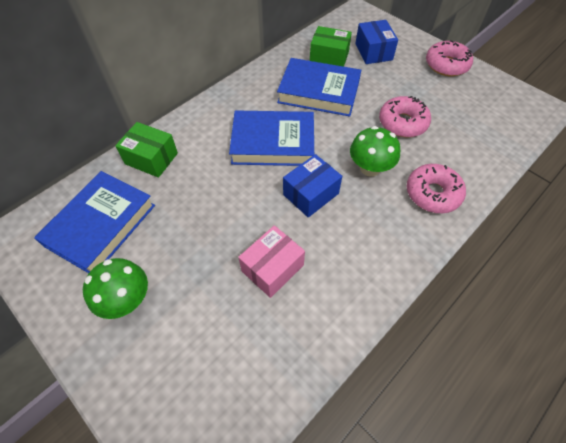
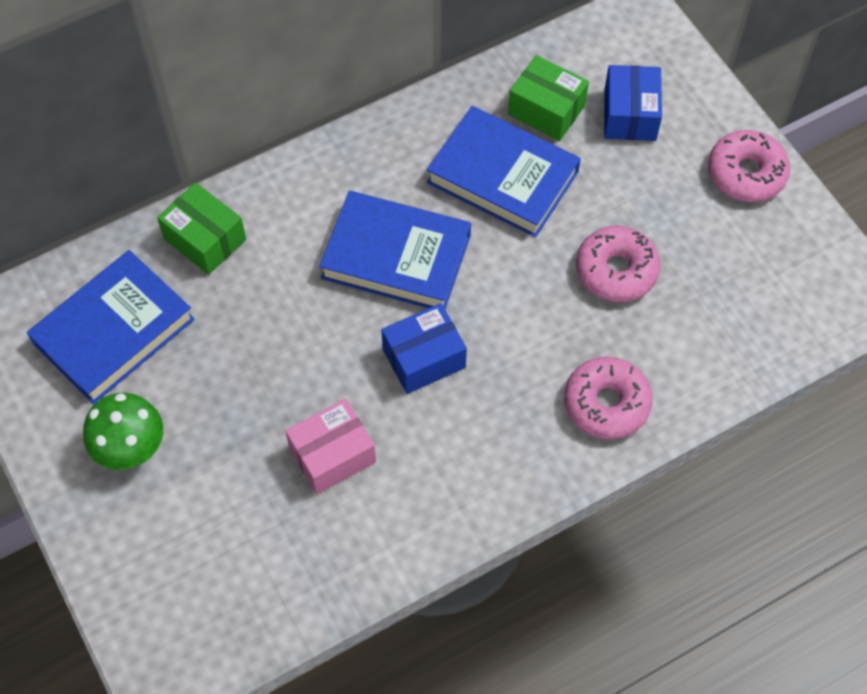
camera: 15 degrees right, 5 degrees up
green mushroom [350,126,400,176] -> none

